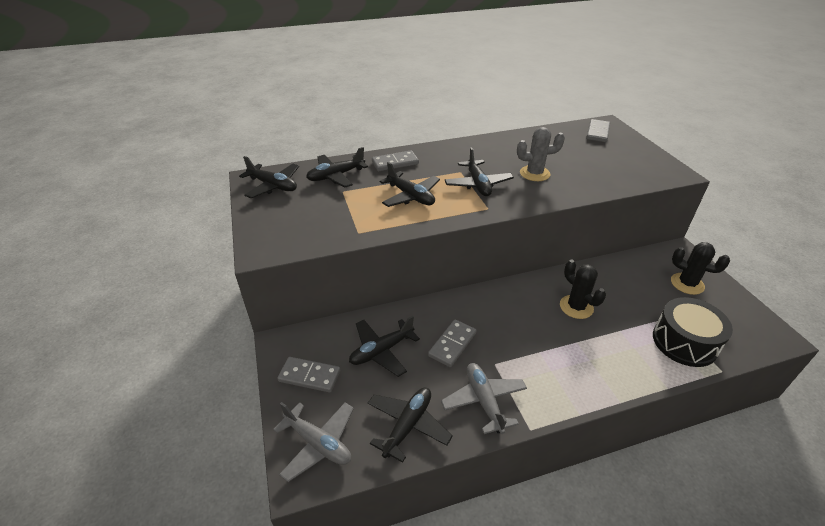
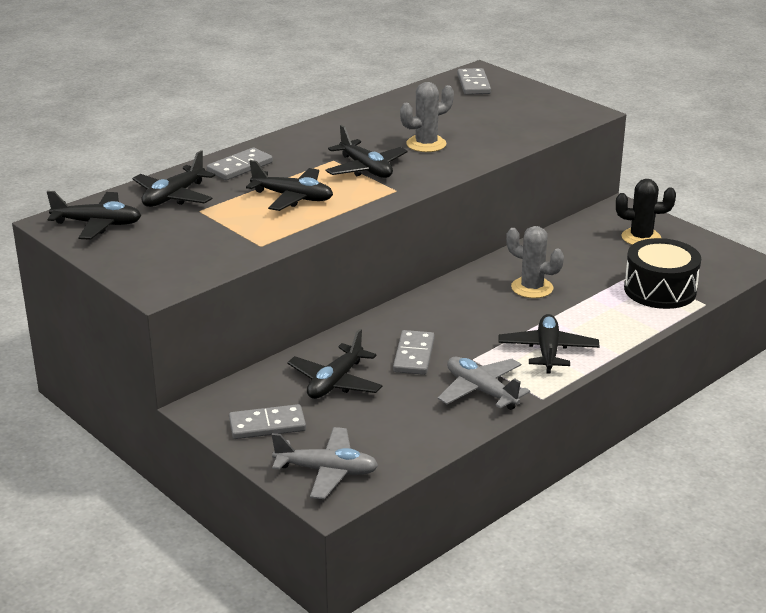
camera: 25 degrees left, 10 degrees down
black plane [368,388,453,463] -> black plane moved to [498,314,599,374]
black cactus [560,260,606,319] -> grey cactus [506,226,564,298]

